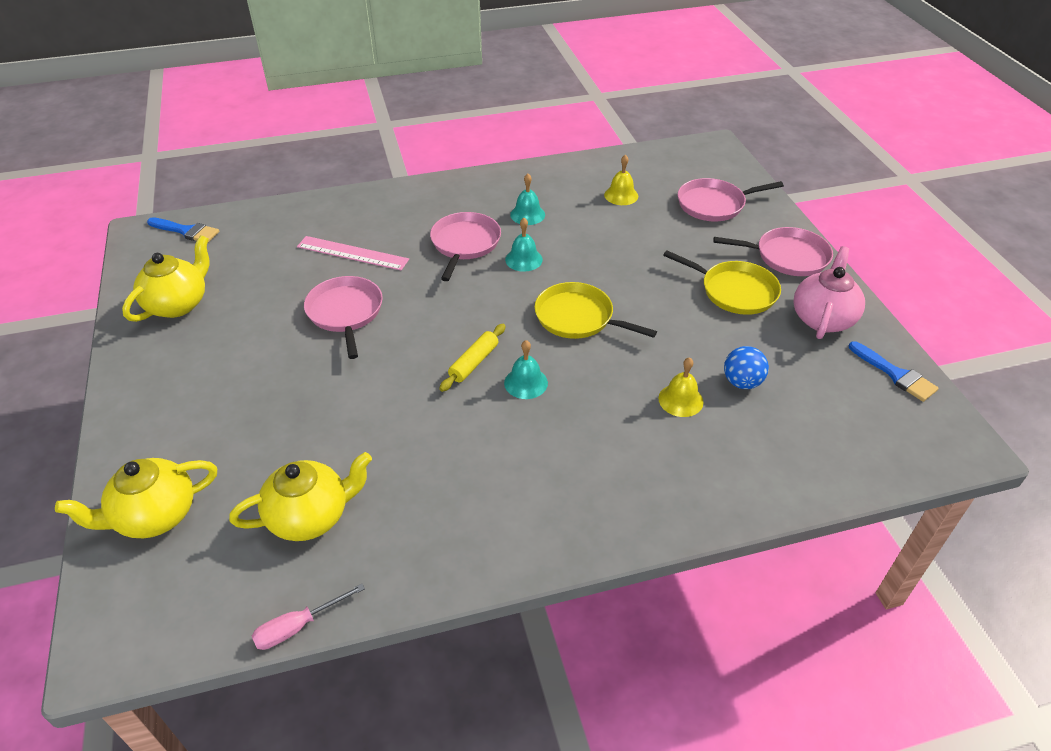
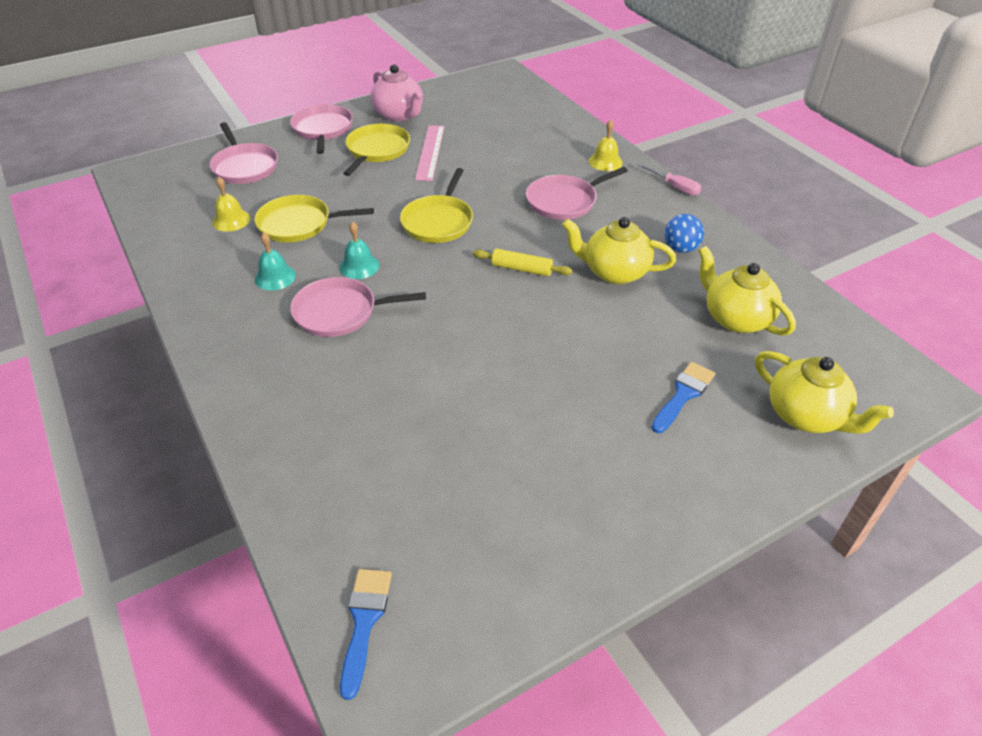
camera: 105 degrees left, 0 degrees up
yellow teapot [122,235,209,322] -> yellow teapot moved to [562,217,676,284]
pink screwdriver [252,584,365,650] -> pink screwdriver moved to [637,163,702,196]
pink ruler [297,236,409,270] -> pink ruler moved to [415,125,445,181]
pink pan [304,276,383,359] -> pink pan moved to [526,167,628,220]
turquoise bell [504,340,548,399] -> none
yellow bell [658,357,703,417] -> yellow bell moved to [589,120,623,171]
blue ball [724,346,769,389] -> blue ball moved to [665,214,704,253]
pink teapot [793,246,865,339] -> pink teapot turned 135 degrees counterclockwise [371,64,423,121]
blue brush [849,341,939,402] -> blue brush moved to [651,362,715,433]
none -> yellow pan [254,195,374,242]

